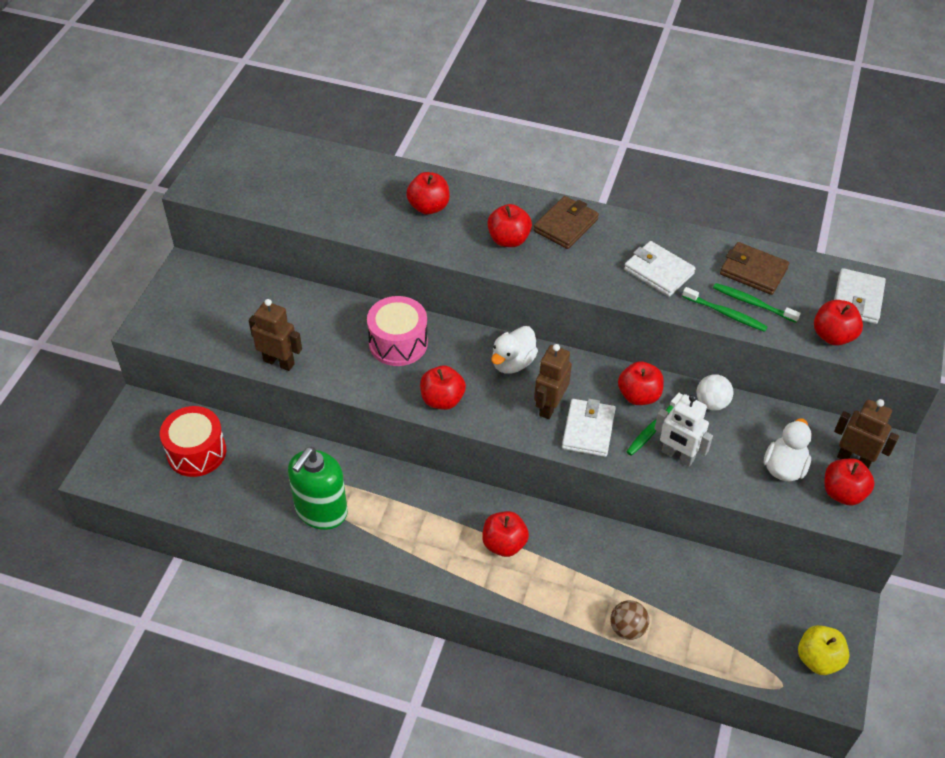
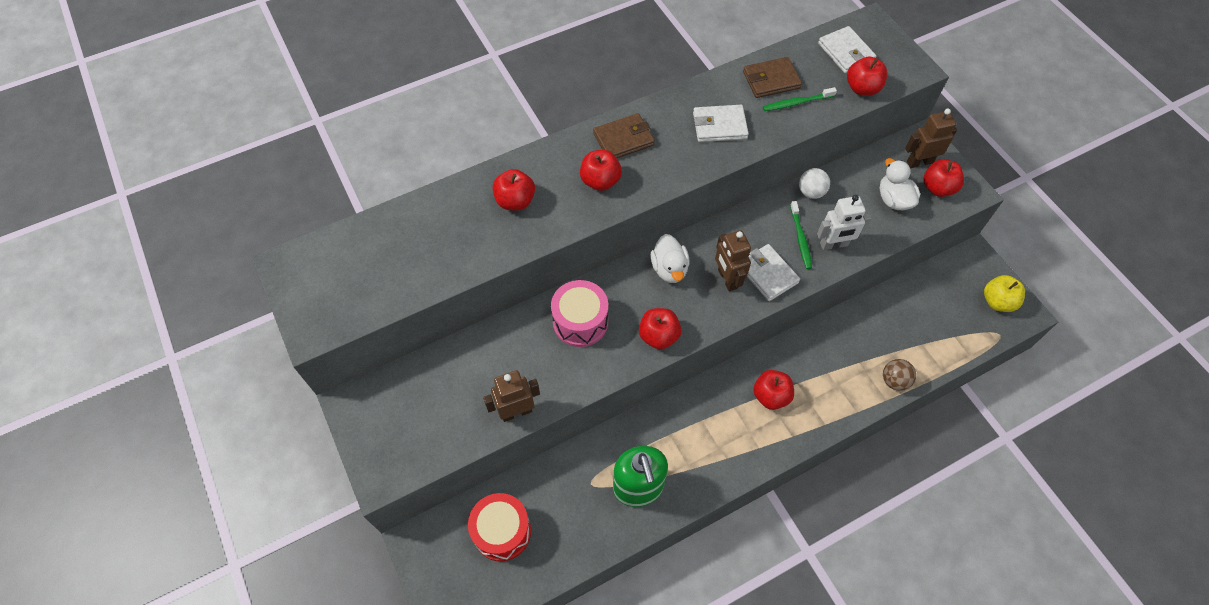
camera: 45 degrees left, 10 degrees up
brown wallet [533,196,599,249] -> brown wallet turned 75 degrees clockwise [593,113,655,158]
red apple [618,361,664,405] -> none
green toothbrush [682,287,768,332] -> none

